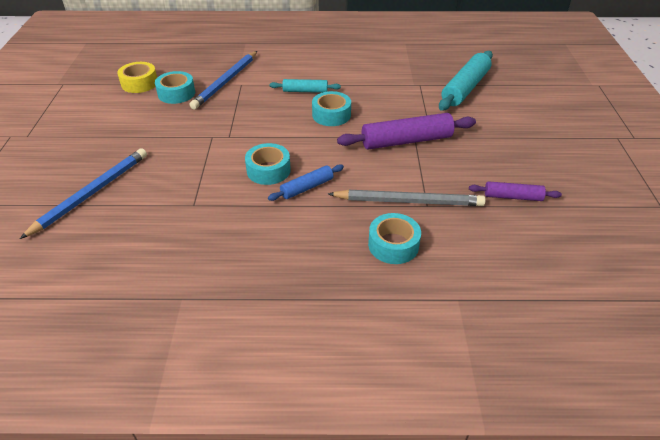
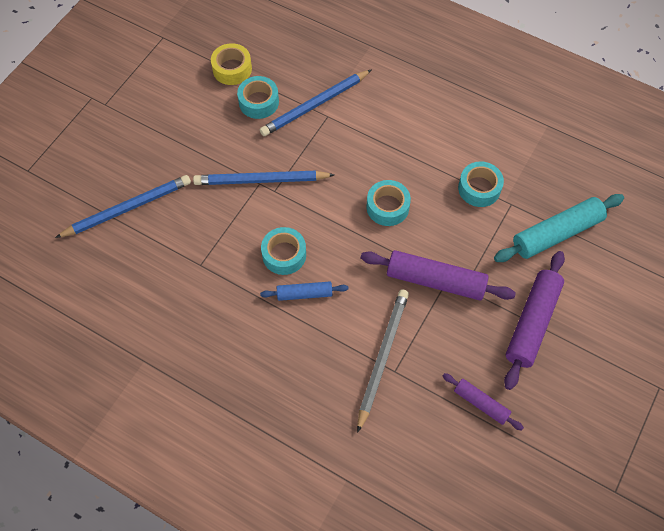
camera: 30 degrees right, 20 degrees up
turquoise rolling pin [270,79,341,93] -> none
grey pencil [328,190,486,206] -> grey pencil turned 105 degrees counterclockwise [357,289,409,433]
turquoise tape [368,213,421,264] -> turquoise tape moved to [458,161,504,207]
none -> blue pencil [193,170,334,185]
none -> purple rolling pin [504,251,565,390]

